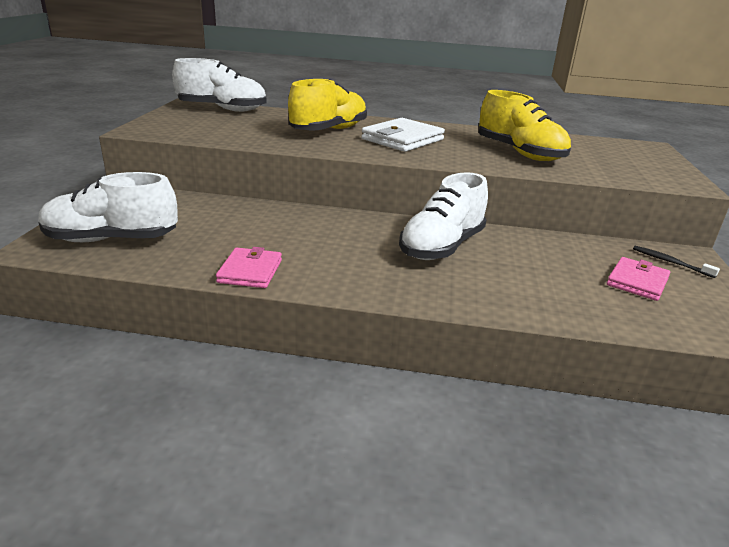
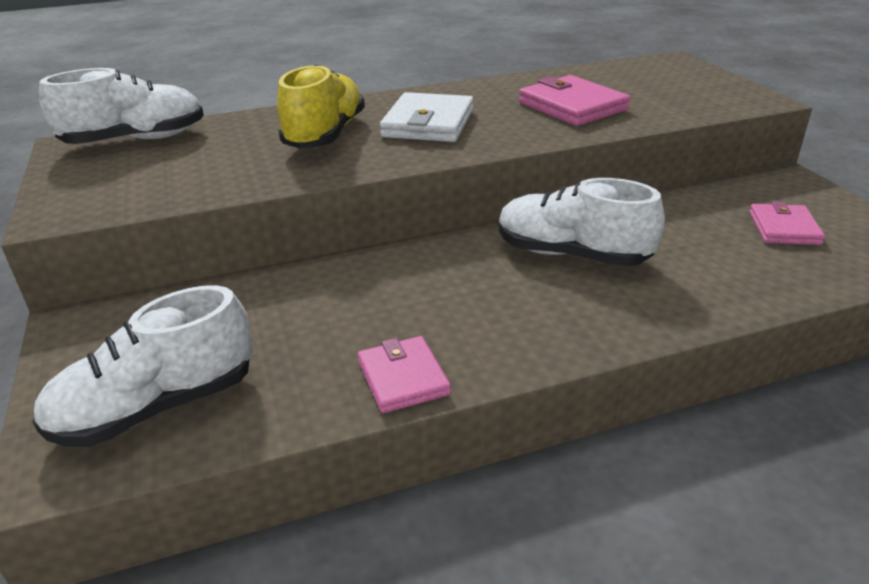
camera: 25 degrees left, 5 degrees up
white shoe [399,172,488,260] -> white shoe turned 105 degrees clockwise [499,178,665,266]
yellow shoe [479,90,571,161] -> pink wallet [519,75,630,126]
black toothbrush [633,246,720,278] -> none

